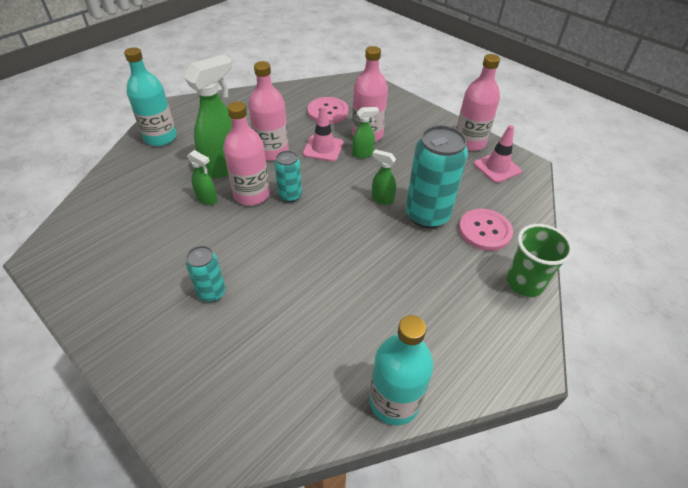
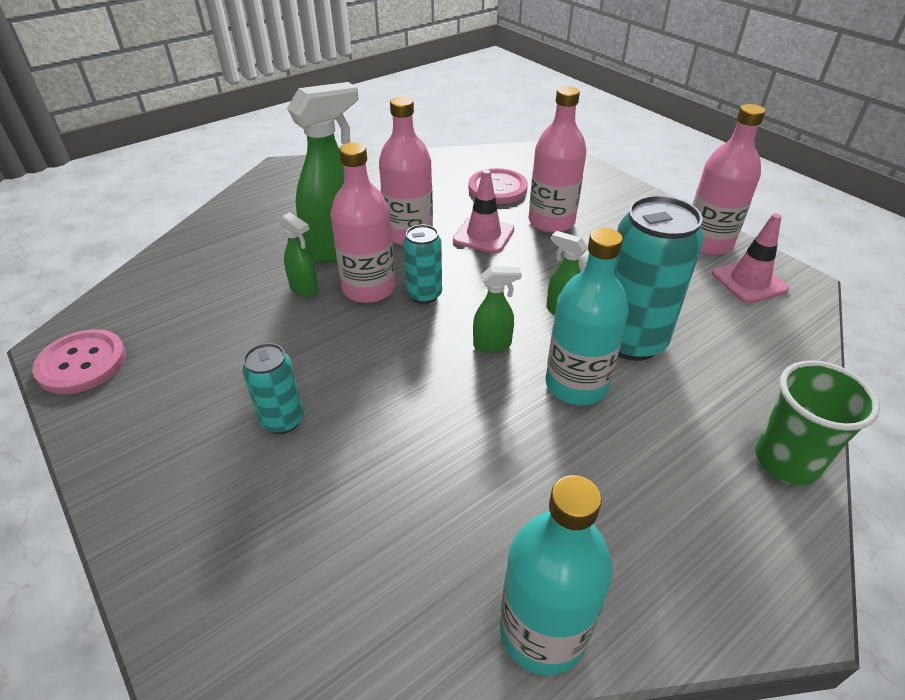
camera: 10 degrees right, 5 degrees down
turquoise bottle [124,47,177,146] -> turquoise bottle moved to [546,228,629,405]
green spray bottle [352,107,379,159] -> green spray bottle moved to [473,267,522,353]
pink button [459,209,513,251] -> pink button moved to [32,329,126,394]

